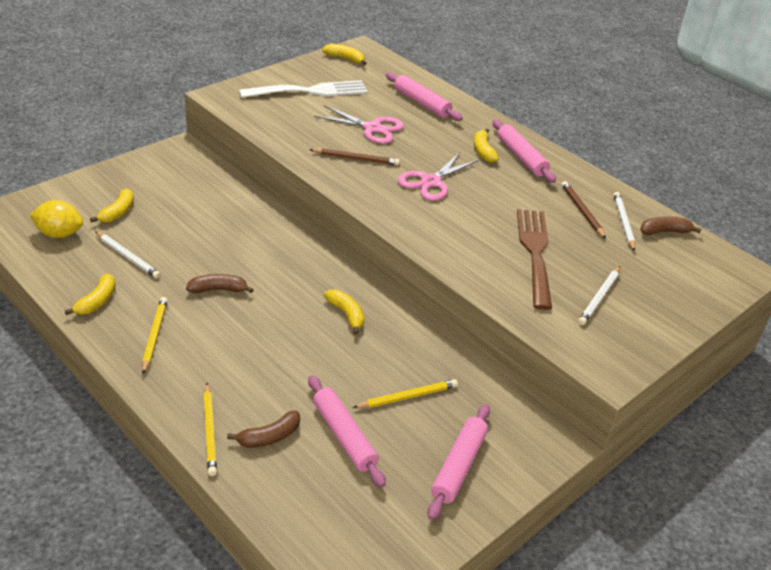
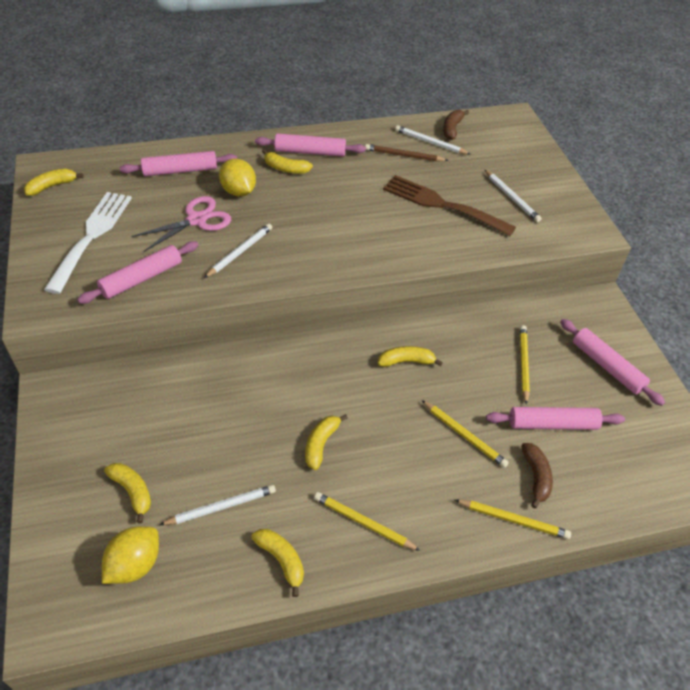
camera: 60 degrees left, 10 degrees up
brown banana [186,274,254,293] -> yellow banana [305,414,348,470]
brown pencil [309,148,400,165] -> white pencil [204,224,272,278]
pink scissors [398,152,479,201] -> none
none -> pink rolling pin [77,241,198,304]
none -> yellow lemon [219,159,256,197]
none -> yellow pencil [421,400,509,468]

